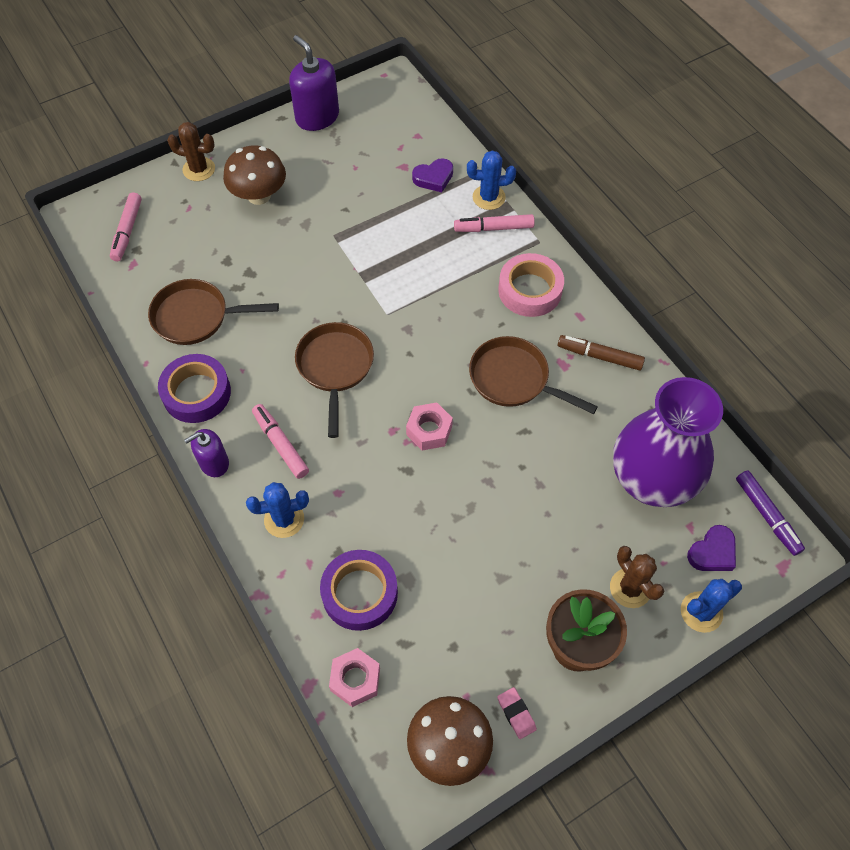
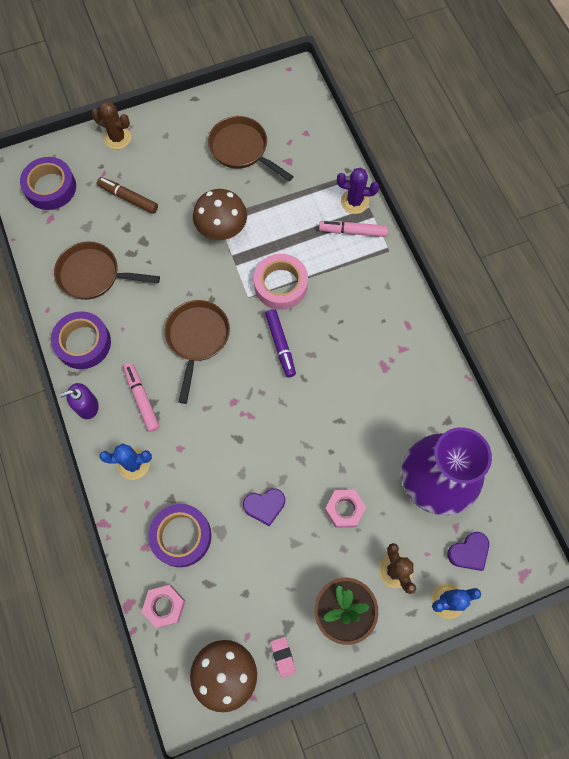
camera: 10 degrees right, 10 degrees up
pink marker [110,192,142,261] -> purple tape [20,157,76,210]
brown mushroom [223,145,286,205] -> brown mushroom moved to [193,189,247,240]
purple soap dispenser [289,35,339,131] -> none
pink nut [406,402,453,450] -> pink nut moved to [325,490,366,528]
purple heart [412,158,453,192] -> purple heart moved to [243,489,285,526]
blue cactus [467,150,516,210] -> purple cactus [337,168,379,214]
brown pan [469,336,598,414] -> brown pan moved to [208,116,294,181]
pink tape [498,253,564,317] -> pink tape moved to [254,254,308,310]
brown marker [558,335,645,371] -> brown marker moved to [97,177,158,214]
purple marker [736,471,805,556] -> purple marker moved to [265,309,296,378]

